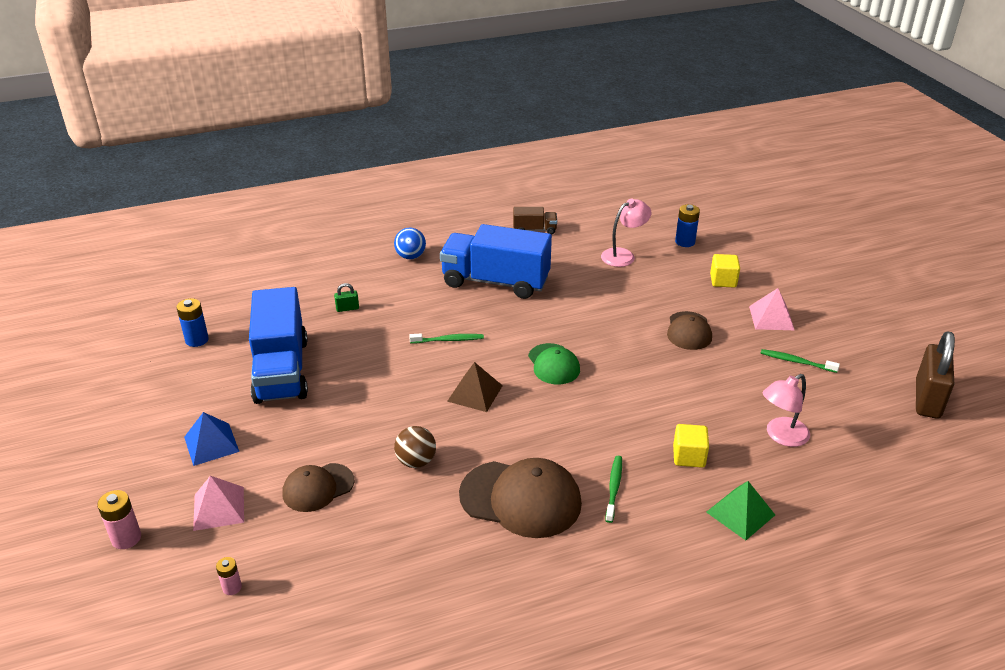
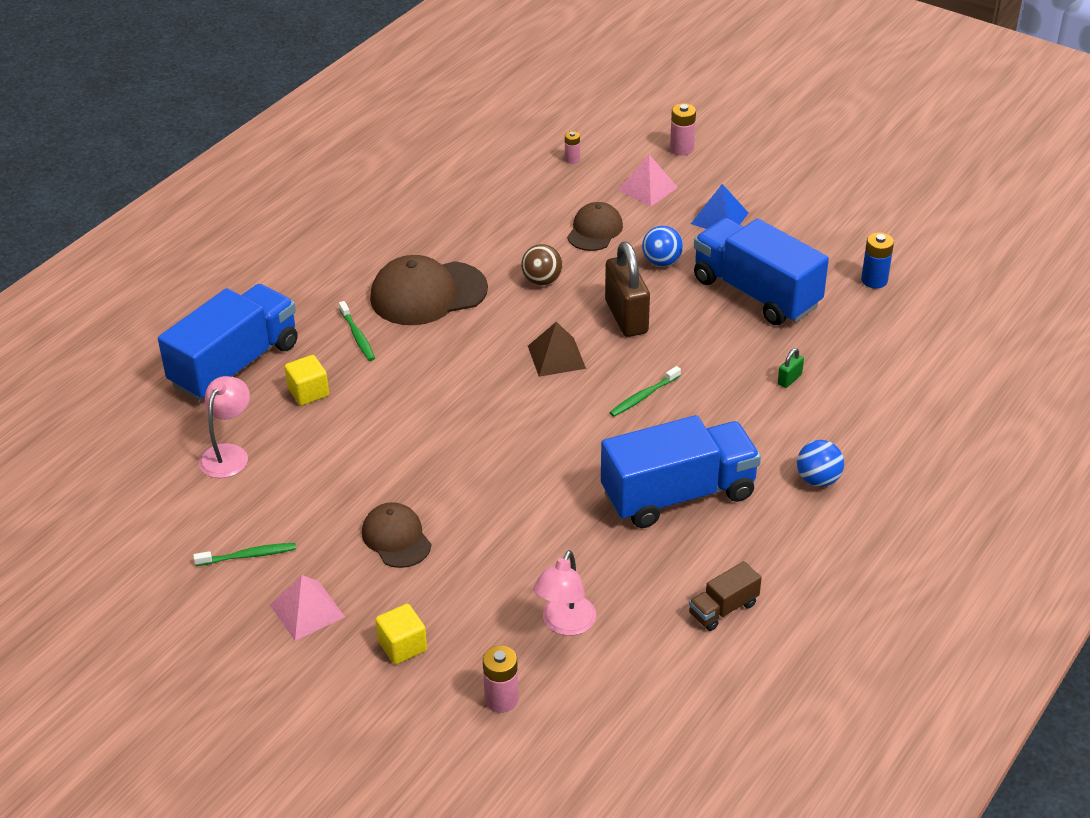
camera: 145 degrees right, 5 degrees up
green cap [528,343,580,385] -> none
blue battery [675,204,700,247] -> pink battery [483,646,519,713]
green pyramid [706,481,775,540] -> blue truck [158,284,298,401]
brown padlock [916,331,955,419] -> brown padlock moved to [605,242,650,337]
none -> blue ball [642,226,683,266]

